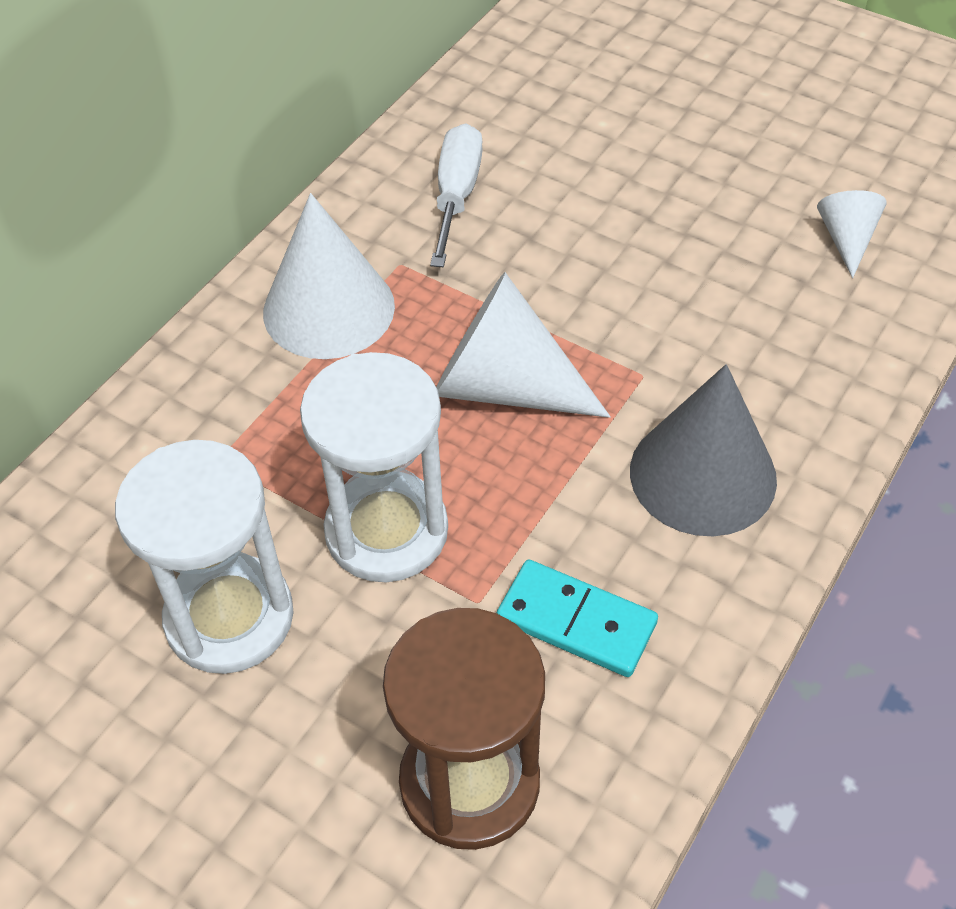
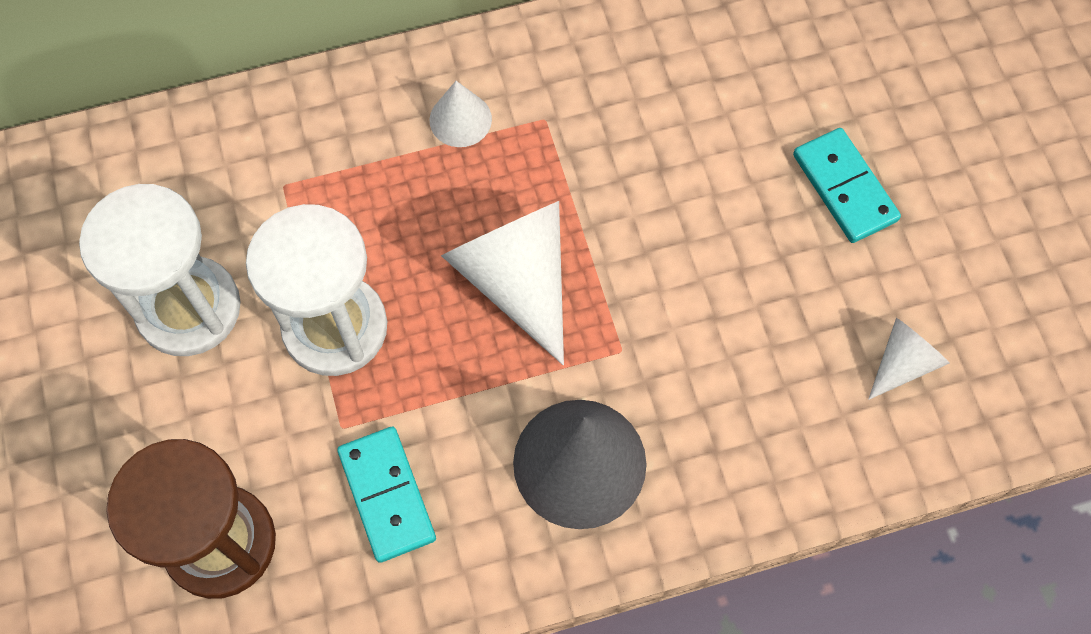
camera: 40 degrees right, 15 degrees up
white cone [263,193,395,359] -> white cone [429,81,492,147], size x0.52
white screwdriver [430,124,483,267] -> none
none -> turquoise domino [793,128,901,243]

